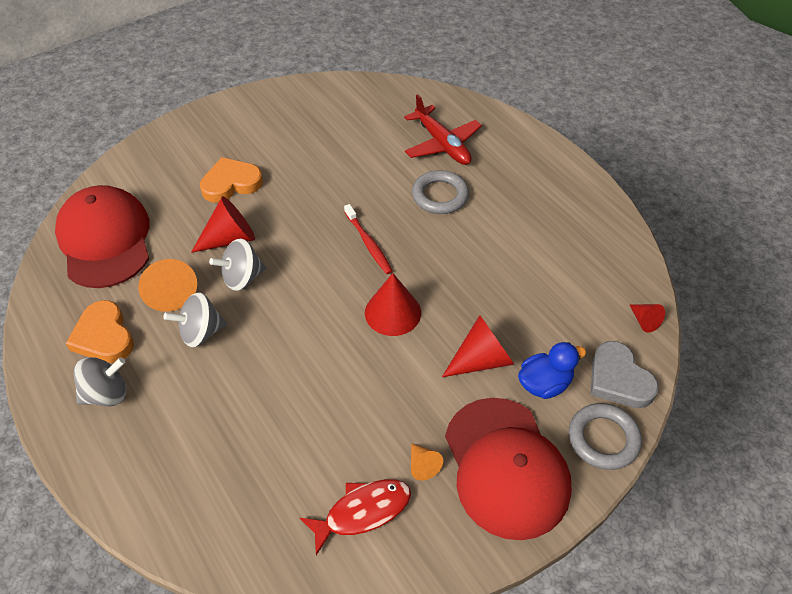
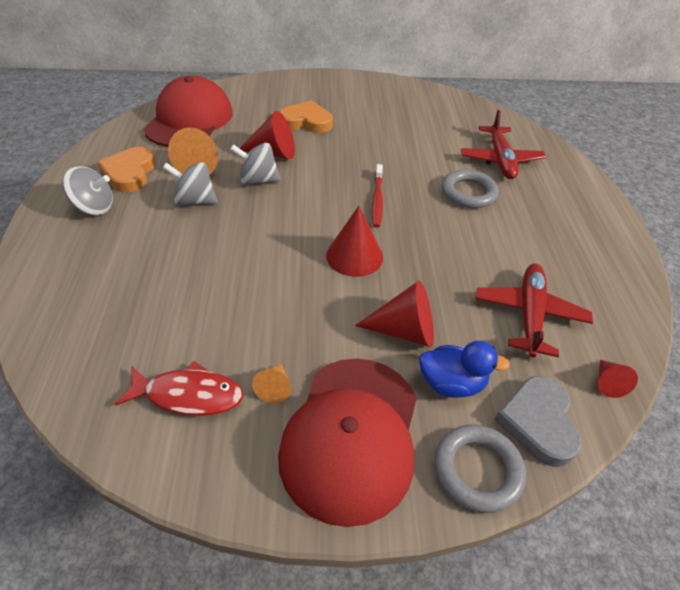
camera: 30 degrees right, 5 degrees down
none -> red plane [476,264,593,358]

